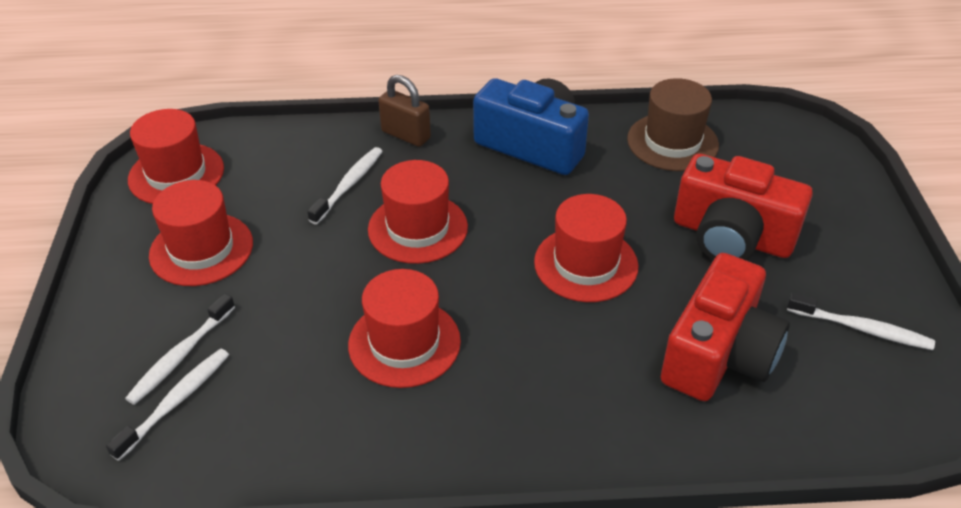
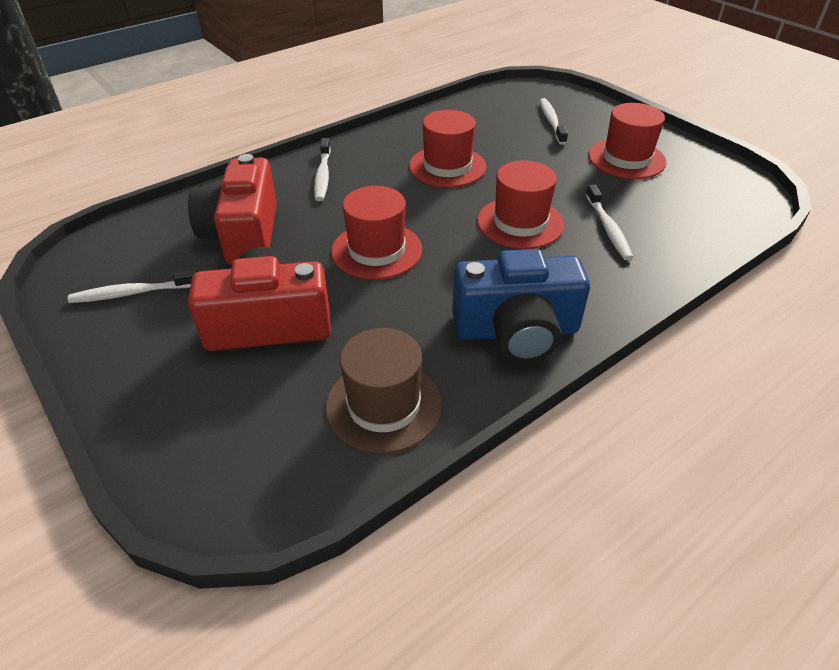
camera: 145 degrees right, 0 degrees up
white toothbrush [106,348,229,461] -> white toothbrush moved to [314,138,331,201]
red hat [128,109,224,204] -> none
brown padlock [378,75,431,147] -> none

